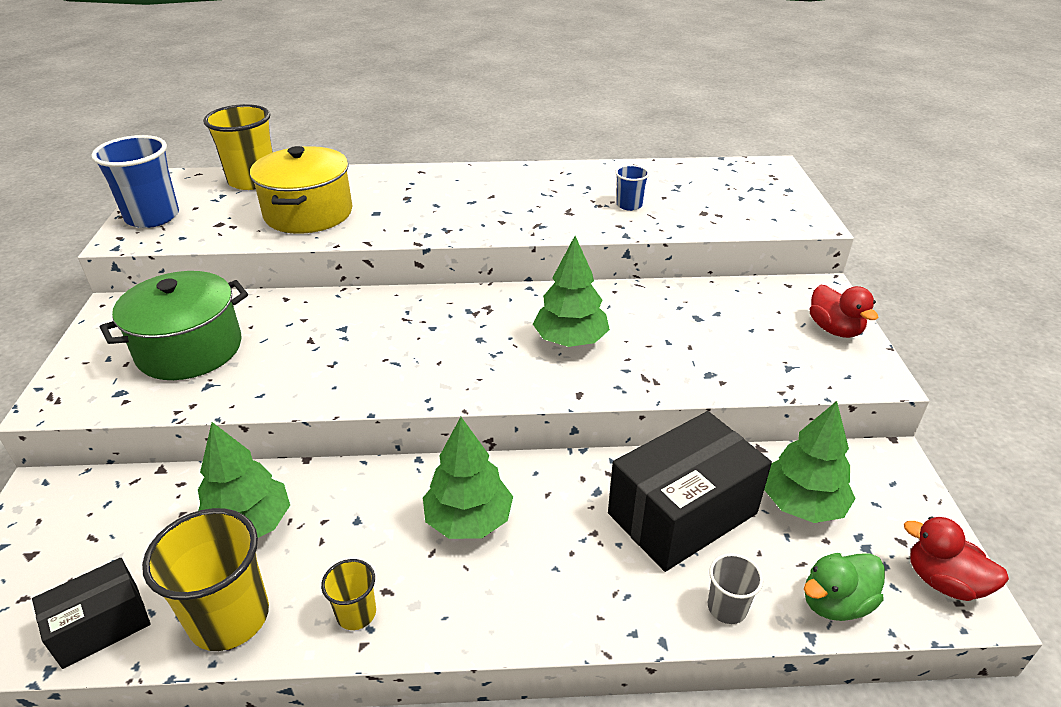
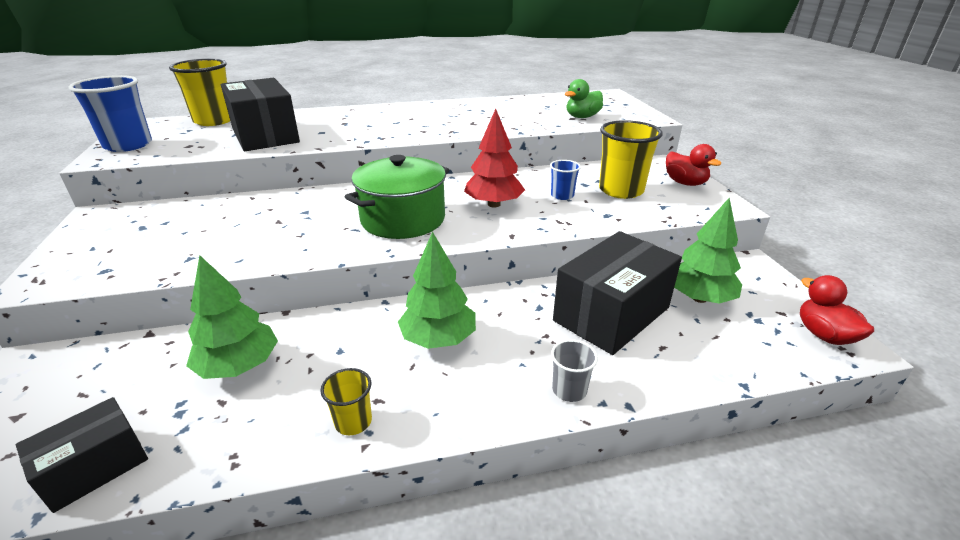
camera: 10 degrees left, 5 degrees down
green pot [100,271,248,380] -> green pot moved to [345,155,449,239]
yellow cup [142,508,269,651] -> yellow cup moved to [599,120,663,199]
yellow pot [250,146,353,234] -> black box [221,78,300,151]
green tree [533,236,610,347] -> red tree [464,109,525,207]
blue cup [615,165,649,211] -> blue cup moved to [550,160,581,200]
grey cup [708,553,763,624] -> grey cup moved to [551,339,598,402]
green duck [804,553,885,621] -> green duck moved to [565,79,603,118]
red duck [904,516,1009,601] -> red duck turned 45 degrees clockwise [800,275,874,345]

